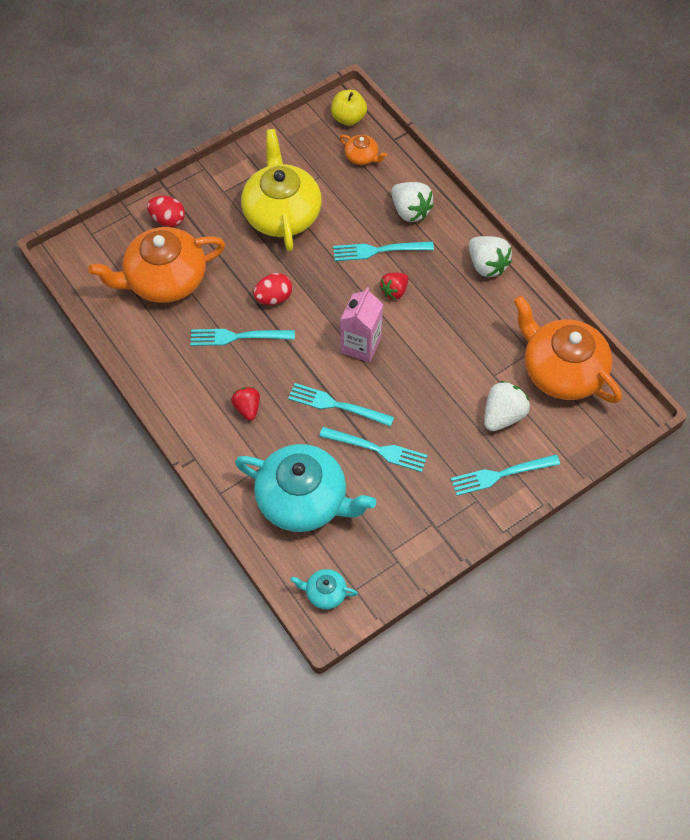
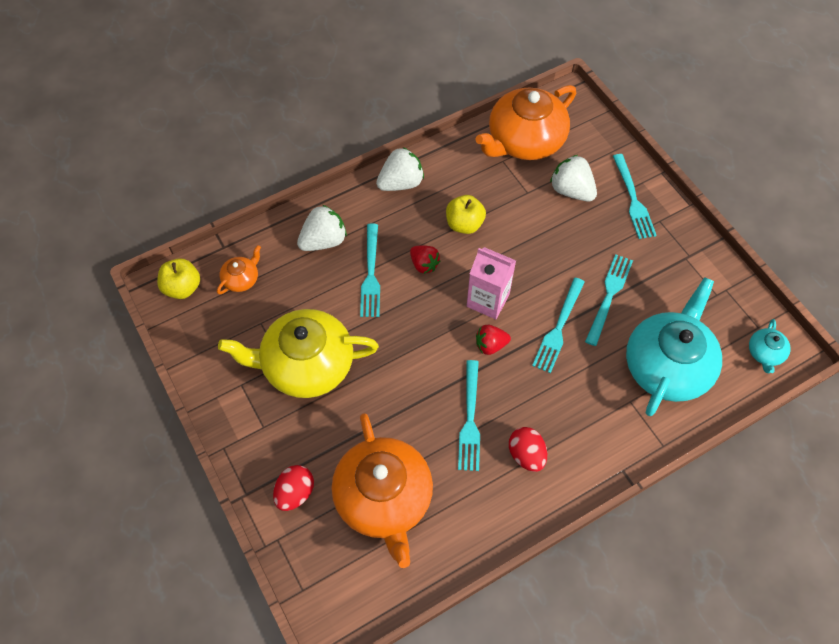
camera: 85 degrees left, 0 degrees up
red strawberry [231,387,260,421] -> red strawberry moved to [476,325,511,355]
red egg [253,273,292,305] -> red egg moved to [509,427,547,472]
none -> yellow apple [446,195,486,234]

